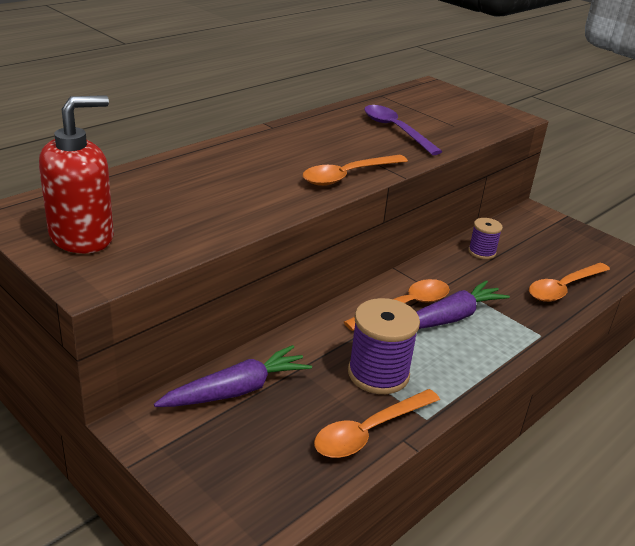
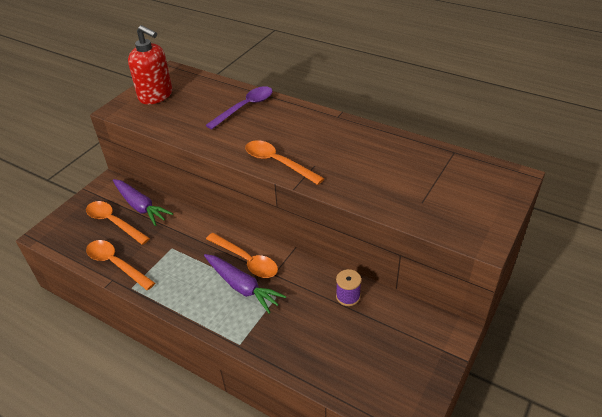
camera: 80 degrees right, 10 degrees up
purple spool [348,298,420,394] -> none
purple spoon [364,105,442,155] -> purple spoon moved to [206,86,273,129]
orange spoon [529,263,610,302] -> orange spoon moved to [86,201,150,245]

